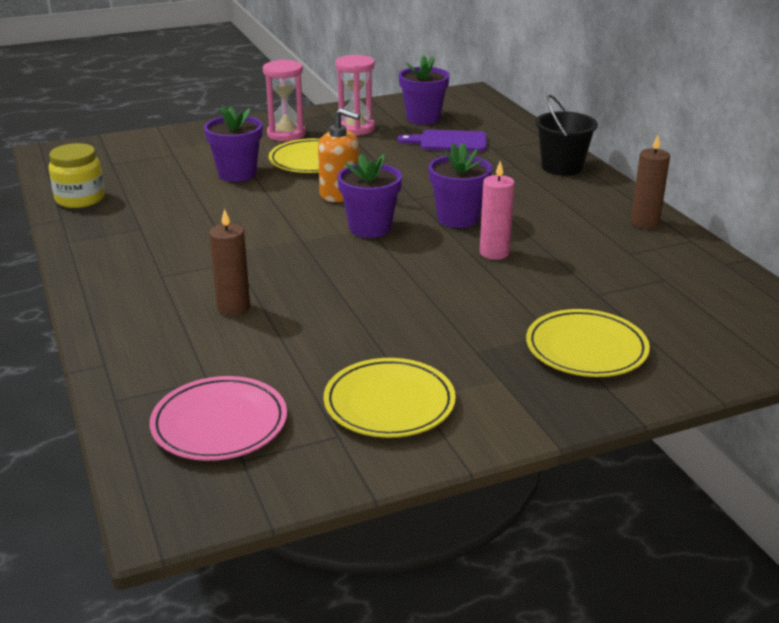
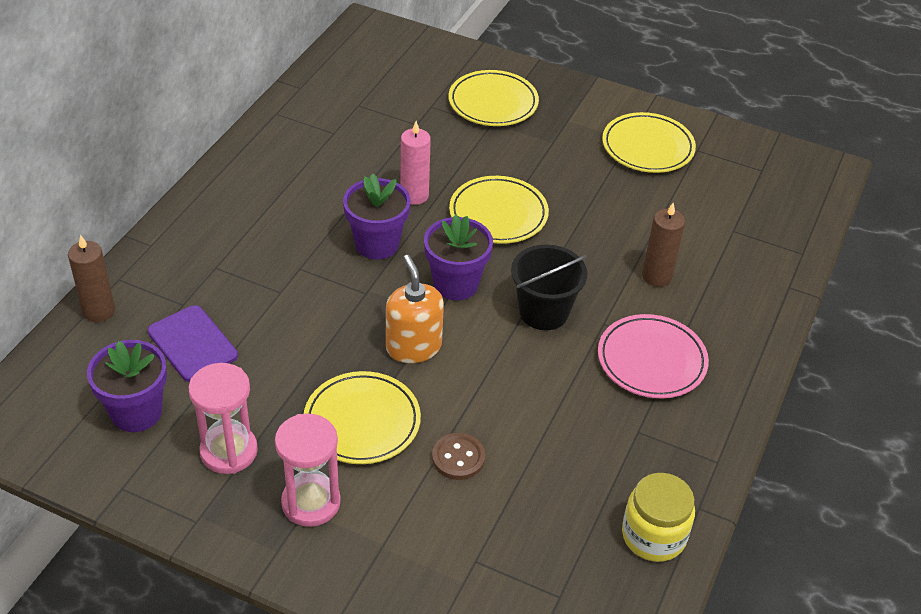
camera: 135 degrees left, 15 degrees up
pink plate [150,376,287,461] -> pink plate moved to [598,314,709,399]
purple flower pot [204,105,262,182] -> brown button [432,433,485,480]
black bucket [535,94,598,175] -> black bucket moved to [511,245,587,330]
brown candle [631,135,670,229] -> brown candle moved to [68,235,115,322]
none -> yellow plate [449,176,549,244]

